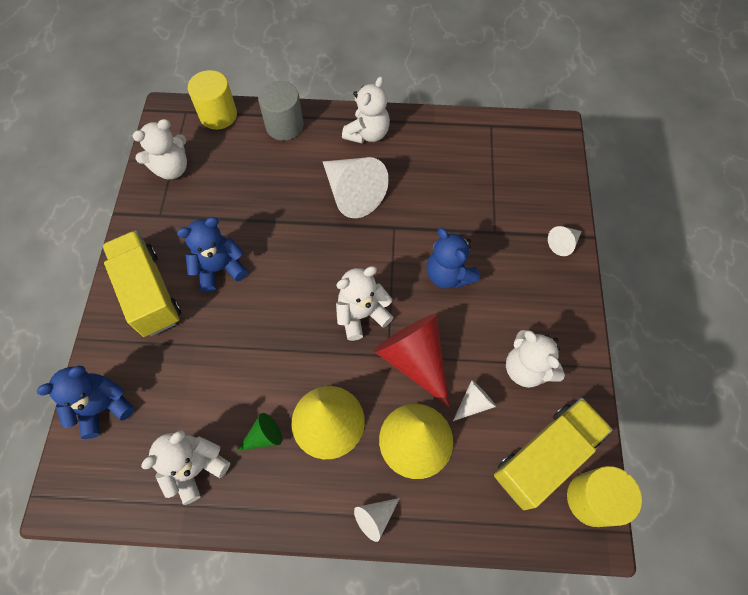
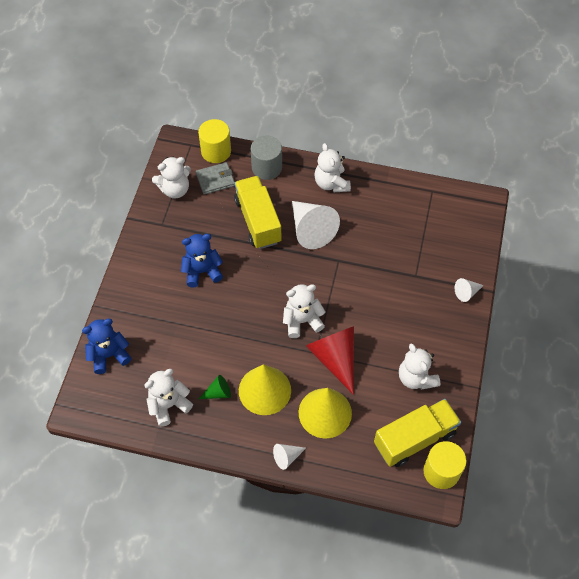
camera: 10 degrees right, 5 degrees down
yellow truck [102,230,181,337] -> yellow truck moved to [234,176,281,249]
white teddy bear [342,76,390,144] -> white teddy bear turned 120 degrees clockwise [314,143,351,193]
blue teddy bear [426,228,480,289] -> none
white cone [453,380,496,421] -> none
none -> grey wallet [196,162,235,195]

